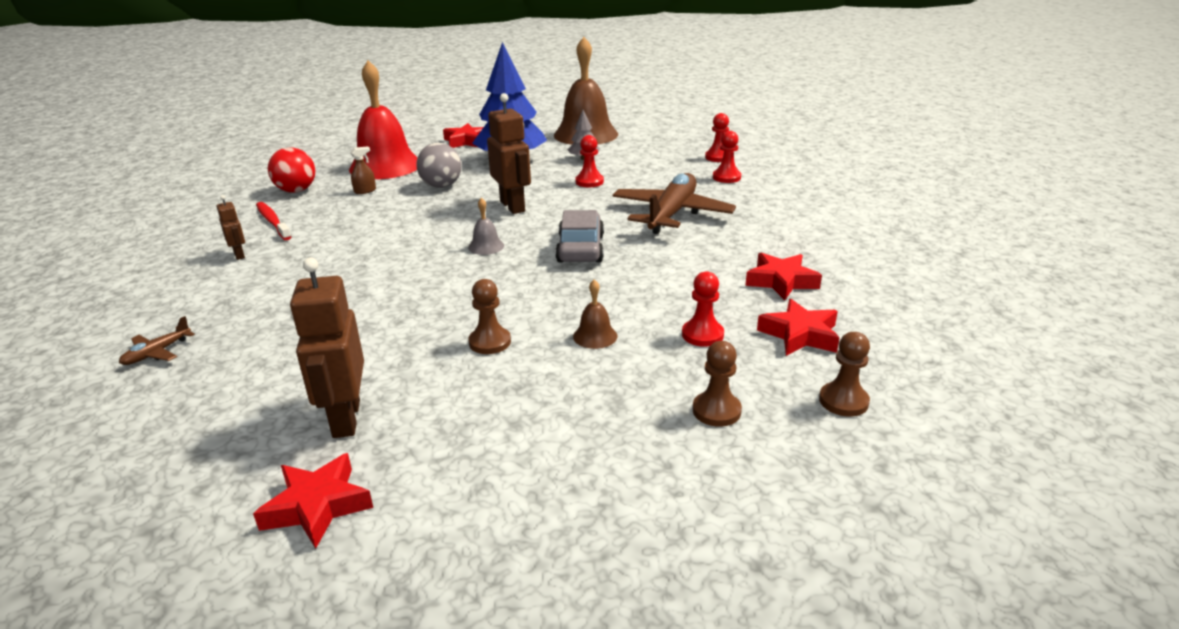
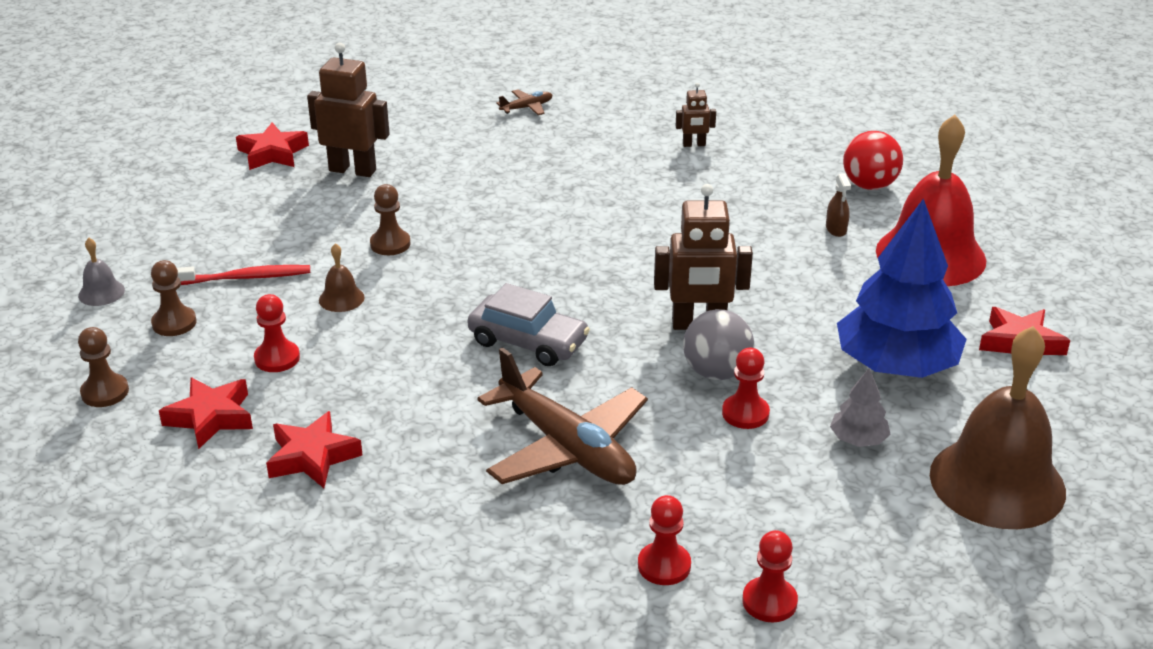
camera: 115 degrees right, 5 degrees up
brown plane [119,316,195,365] -> brown plane turned 90 degrees clockwise [496,89,552,115]
red toothbrush [256,202,291,240] -> red toothbrush moved to [177,265,310,285]
grey ball [416,143,462,188] -> grey ball moved to [683,309,754,380]
grey bell [468,198,504,255] -> grey bell moved to [78,238,125,306]

